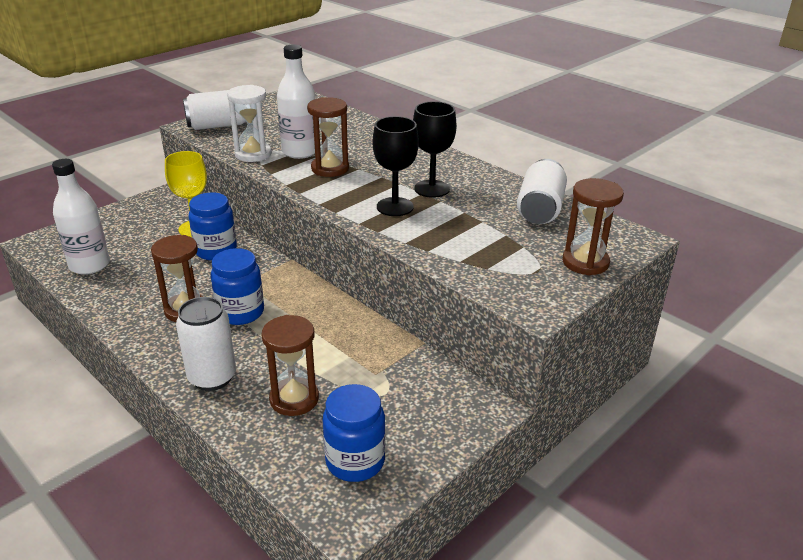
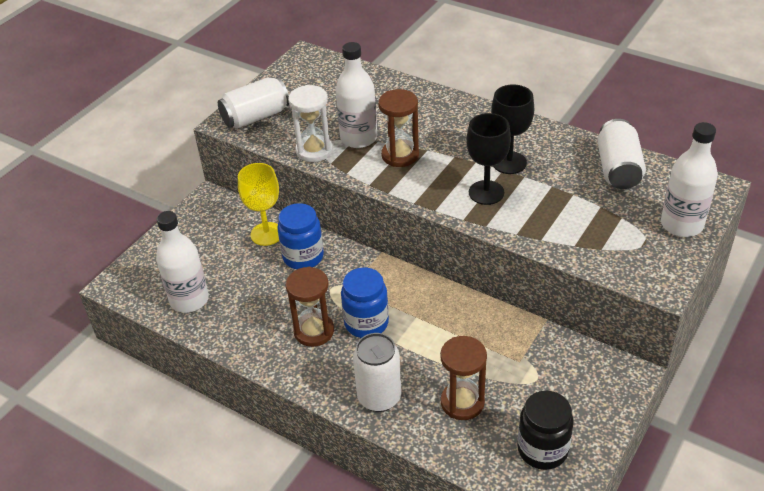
camera: 10 degrees left, 10 degrees up
blue jar [323,384,385,482] -> black jar [517,391,574,470]
brown hourglass [563,178,624,275] -> white bottle [661,122,718,237]

